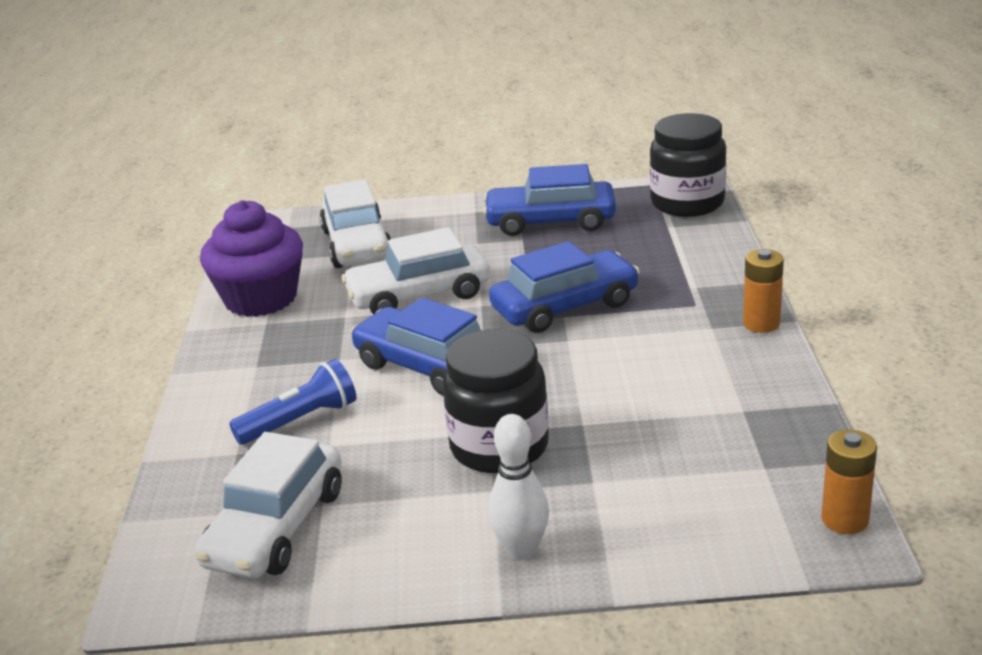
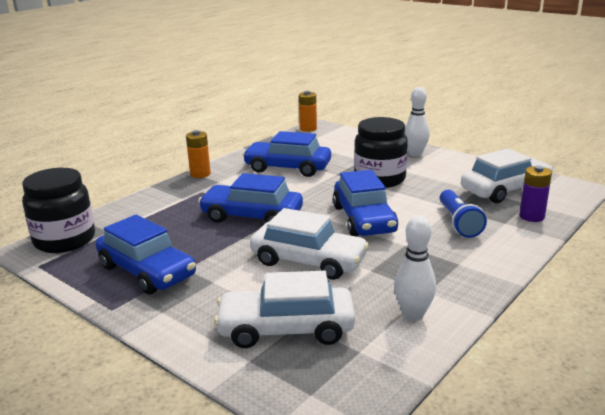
camera: 140 degrees left, 5 degrees down
purple cupcake [200,200,303,317] -> white bowling pin [394,215,436,321]
blue flashlight [229,359,357,445] -> blue flashlight turned 105 degrees counterclockwise [440,190,487,238]
white car [320,179,392,268] -> white car turned 120 degrees counterclockwise [214,271,355,348]
none -> blue car [242,131,331,177]
none -> purple battery [519,166,552,222]

